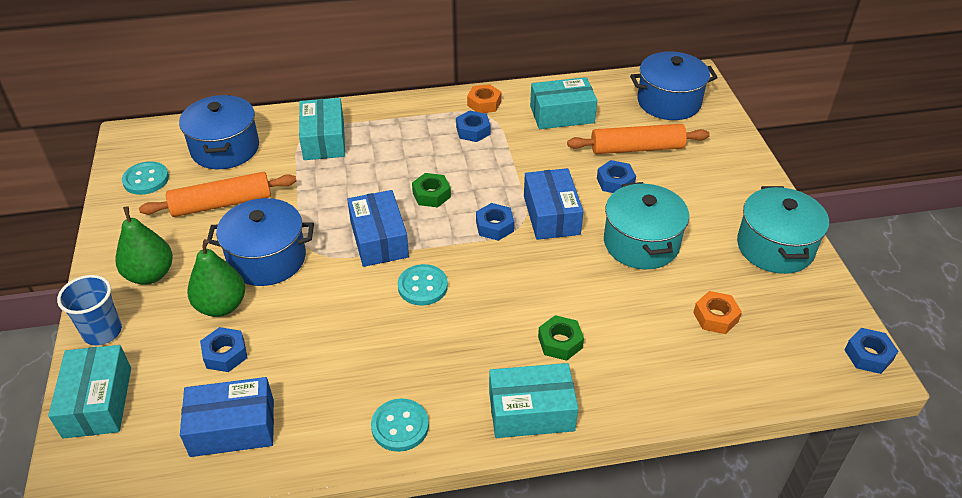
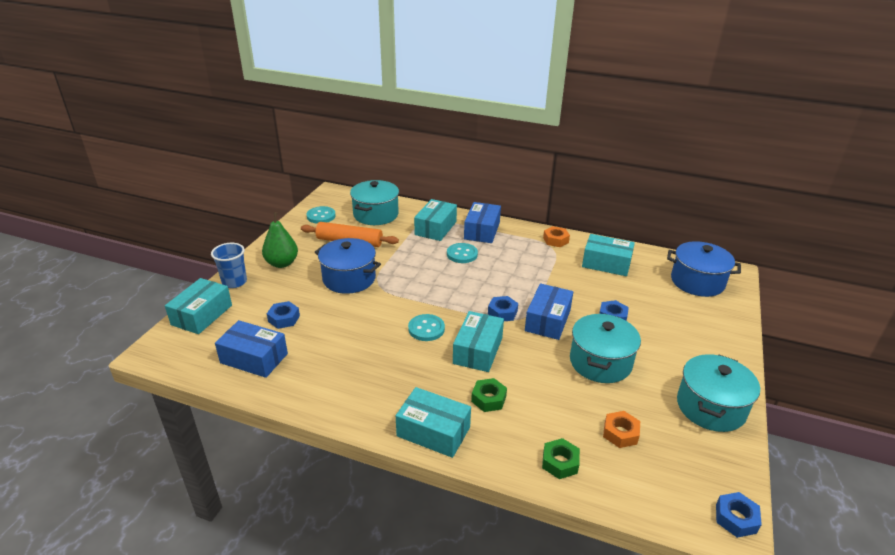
camera: 30 degrees right, 10 degrees down
blue pot [179,95,259,169] -> turquoise pot [350,180,399,225]
green pear [187,239,246,317] -> none
blue box [347,190,409,267] -> blue box moved to [464,202,501,243]
turquoise button [371,398,429,452] -> turquoise button moved to [447,243,478,263]
green nut [412,173,451,207] -> green nut moved to [542,438,580,479]
blue nut [456,110,491,142] -> none
orange rolling pin [567,124,710,154] -> none
none -> turquoise box [453,311,504,372]

